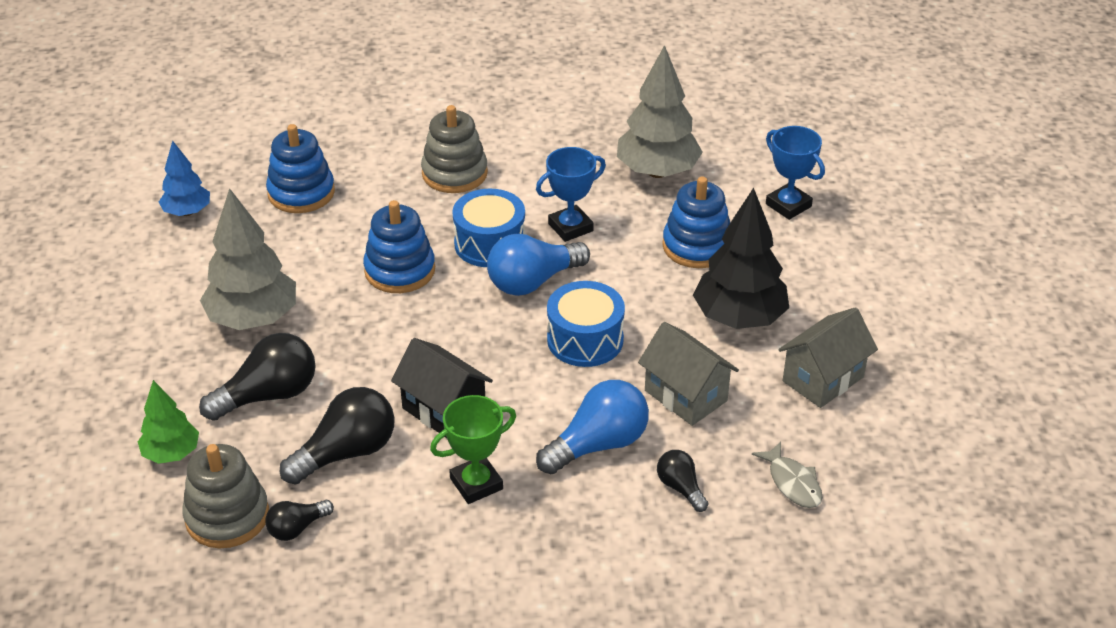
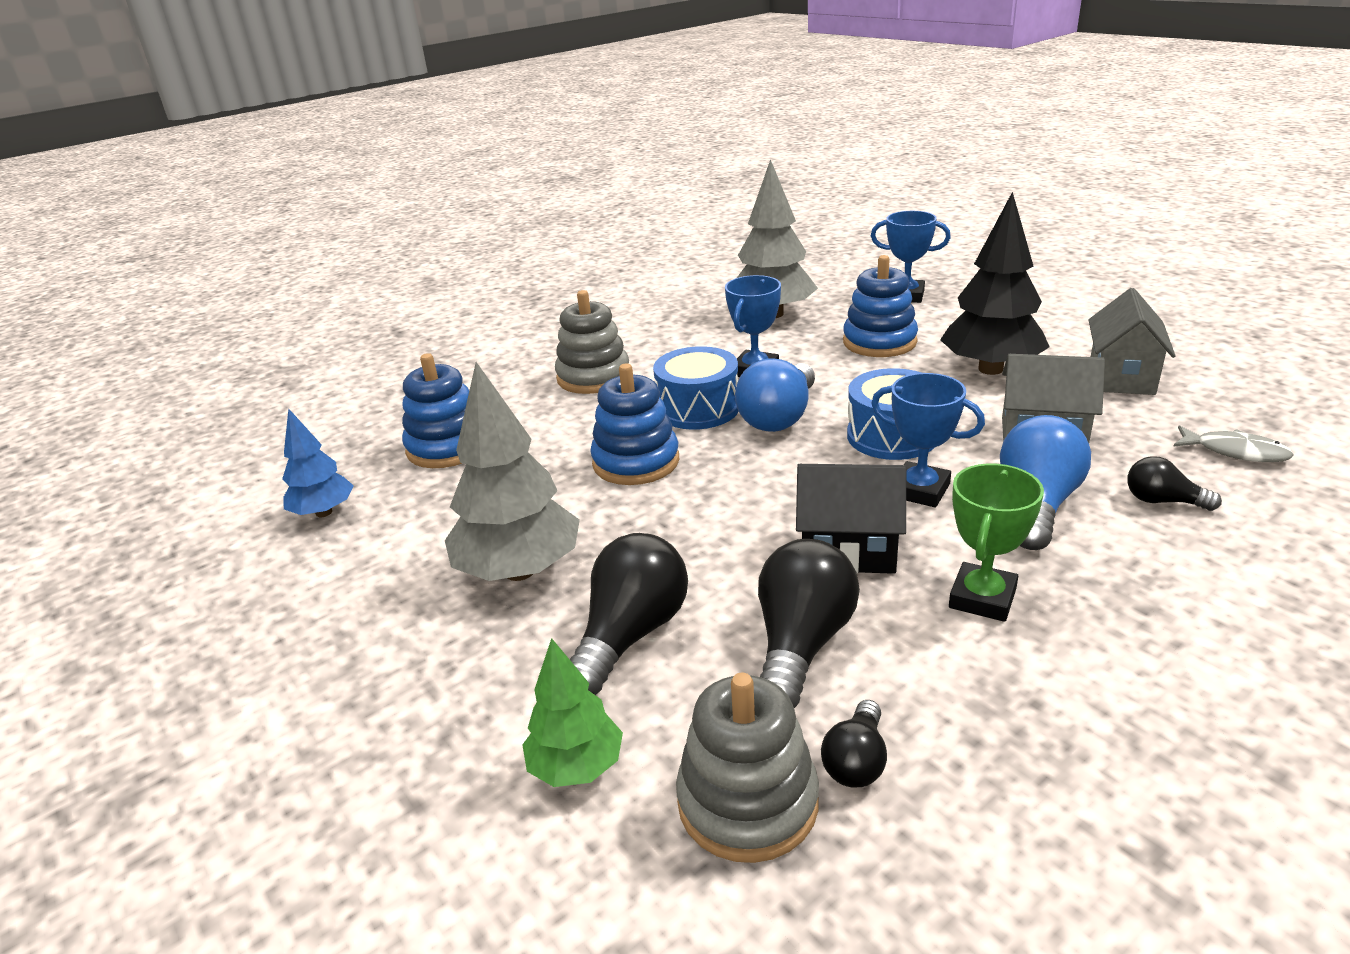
camera: 30 degrees left, 10 degrees down
none -> blue trophy [871,373,985,507]

